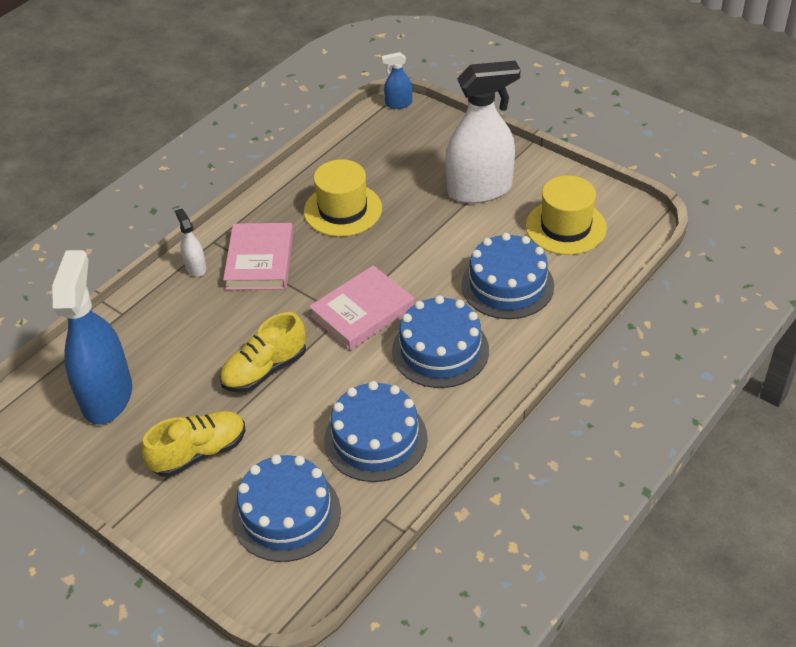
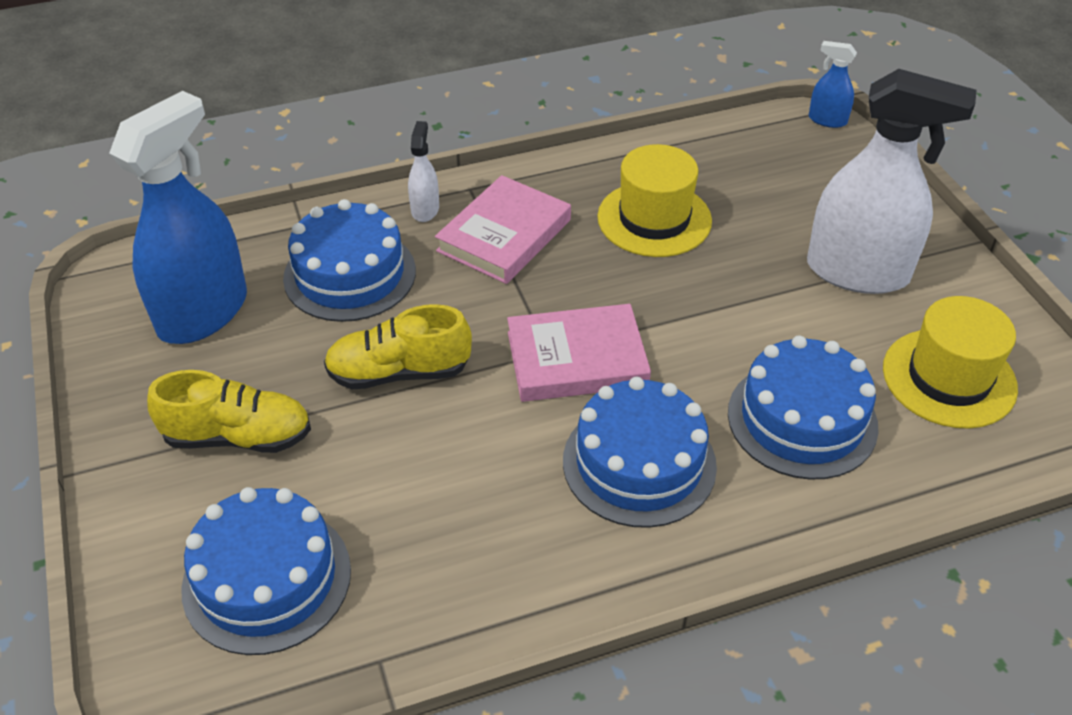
camera: 30 degrees right, 0 degrees up
blue cake [324,381,428,482] -> blue cake moved to [283,199,416,322]

